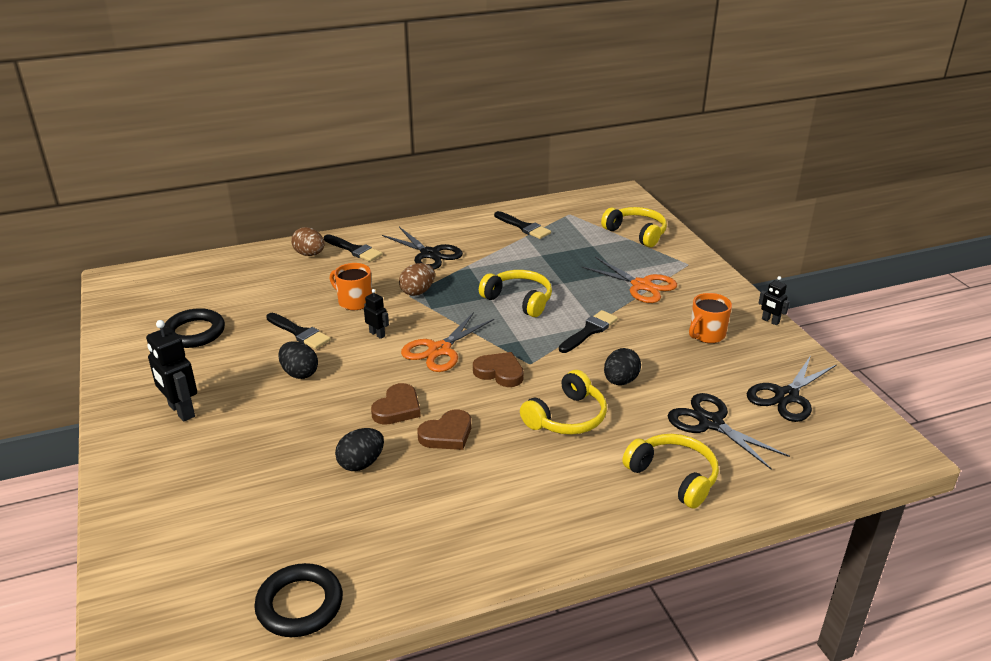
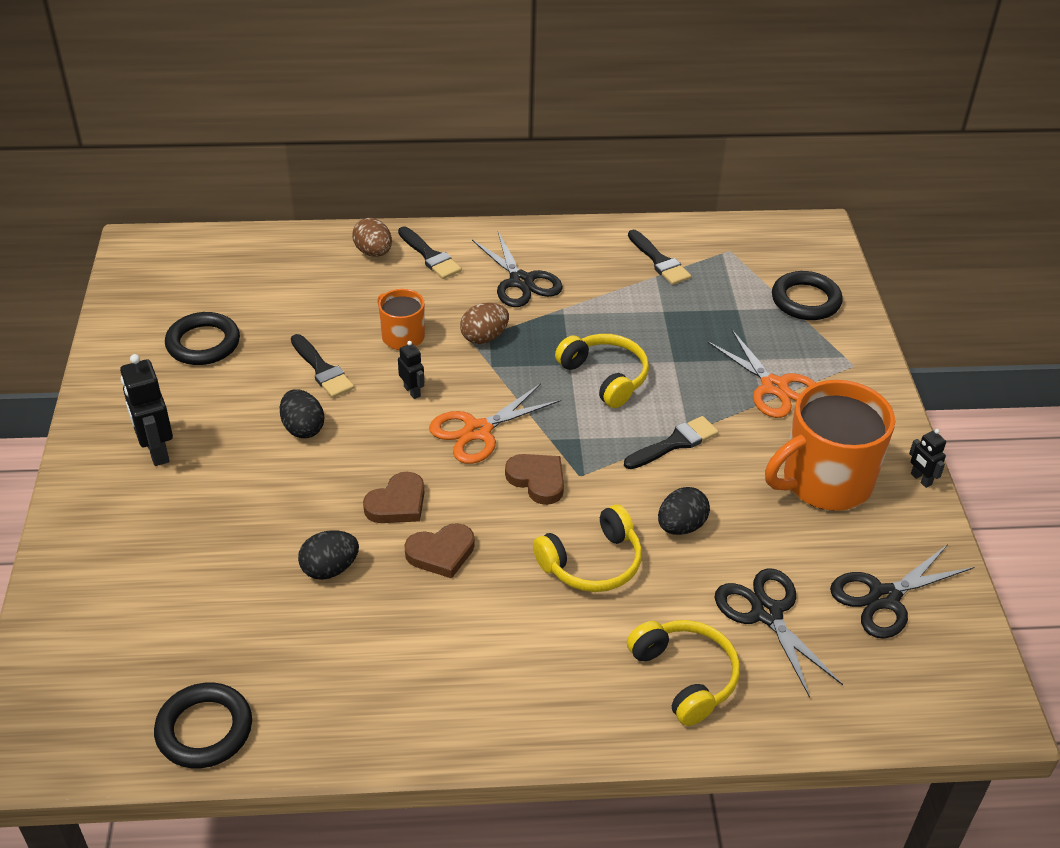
camera: 15 degrees right, 10 degrees up
yellow headphones [601,207,667,247] -> black ring [772,271,843,320]
orange mug [689,293,732,343] -> orange mug [765,380,895,511], size x1.90

